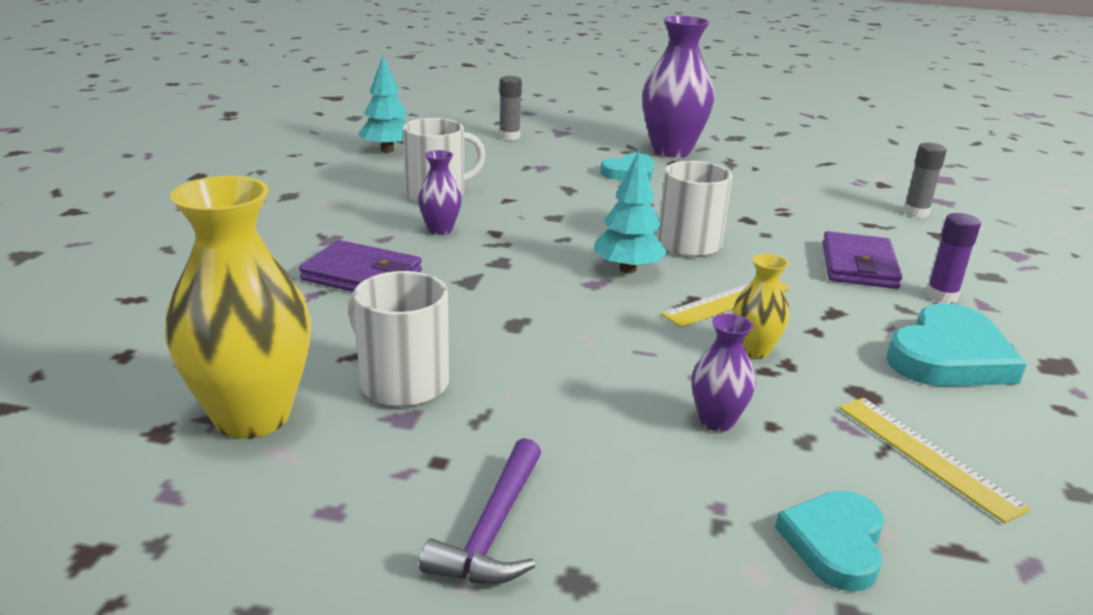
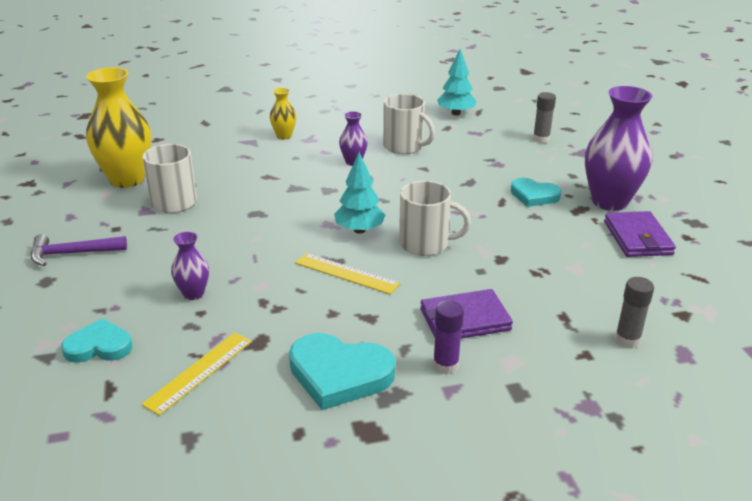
camera: 65 degrees right, 5 degrees up
purple wallet [299,240,422,292] -> purple wallet moved to [604,211,676,257]
yellow vase [733,254,790,358] -> yellow vase moved to [270,88,297,140]

